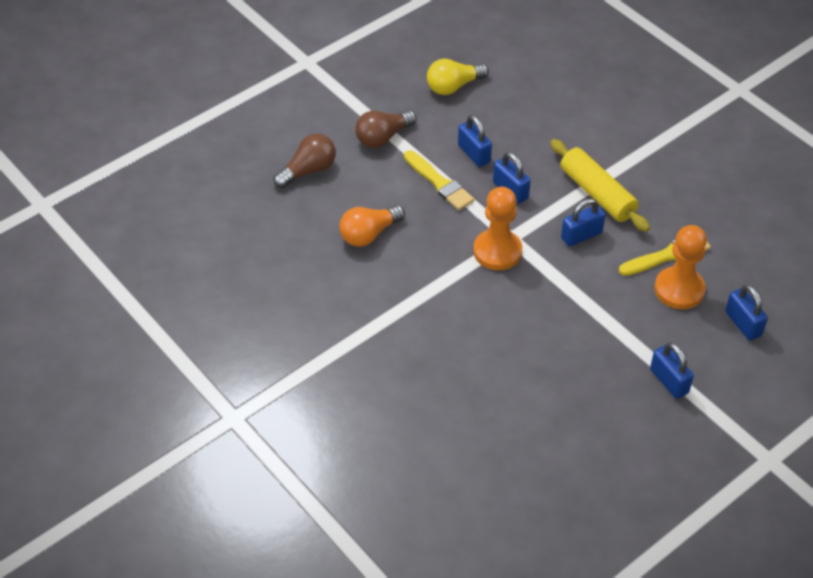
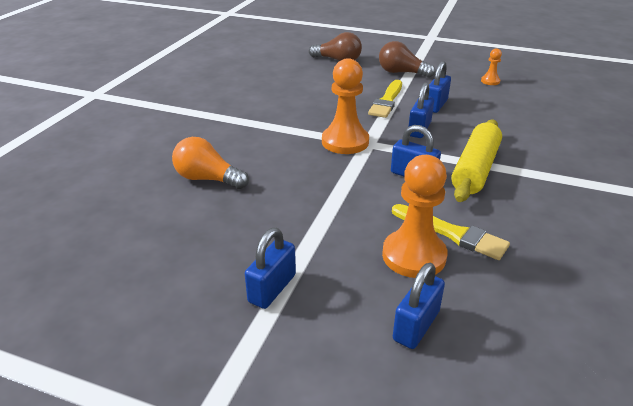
camera: 60 degrees right, 15 degrees down
orange light bulb [339,205,405,247] -> orange light bulb moved to [172,137,249,189]
yellow light bulb [427,59,489,95] -> orange pawn [481,48,502,85]

